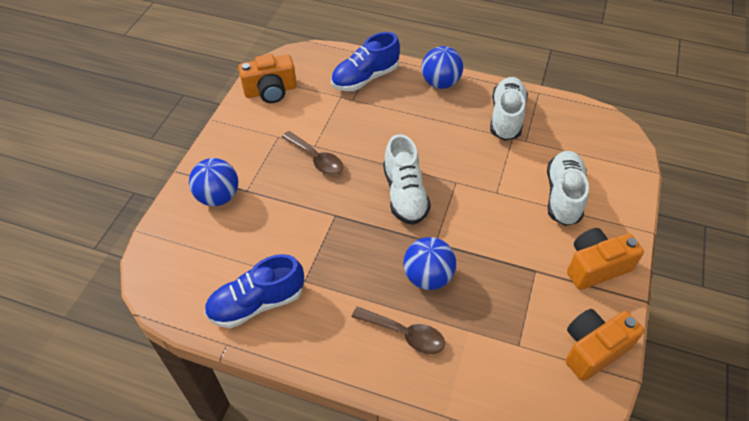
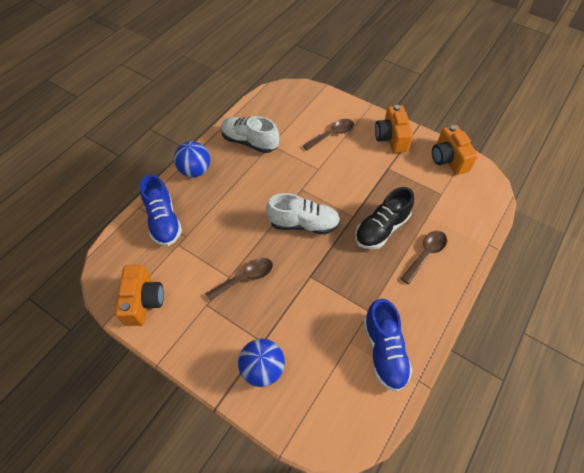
camera: 75 degrees left, 5 degrees up
blue ball [403,237,456,290] -> black shoe [355,187,414,249]
white shoe [547,151,589,226] -> brown spoon [303,119,354,151]

